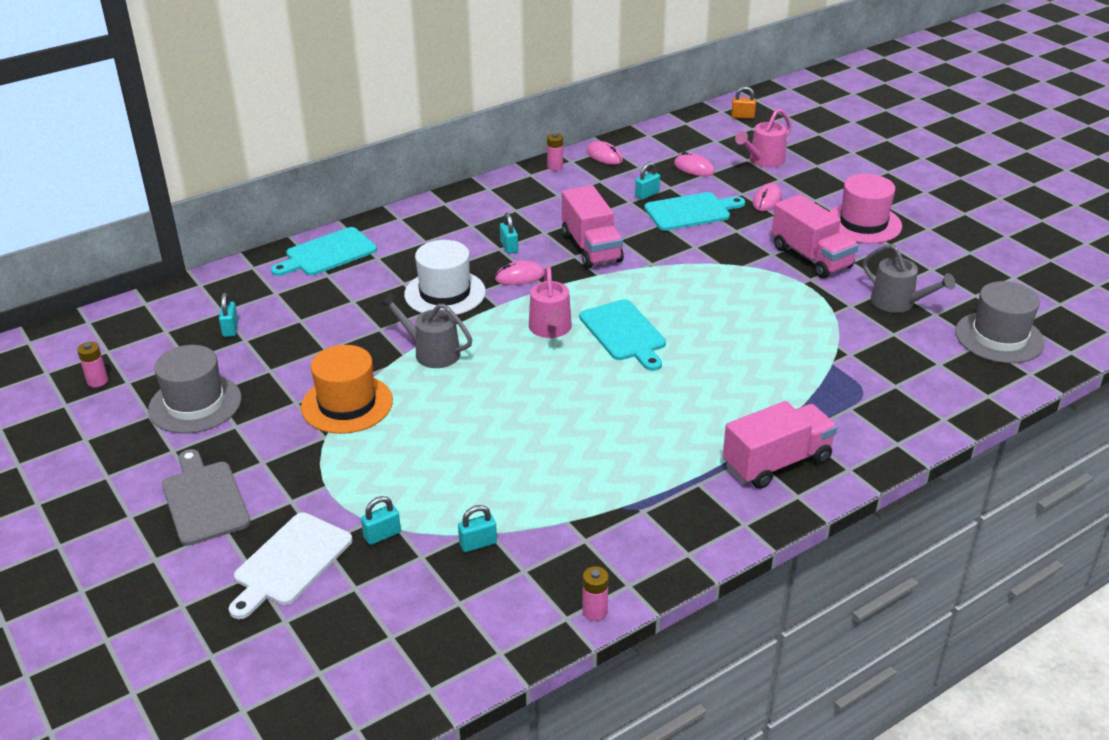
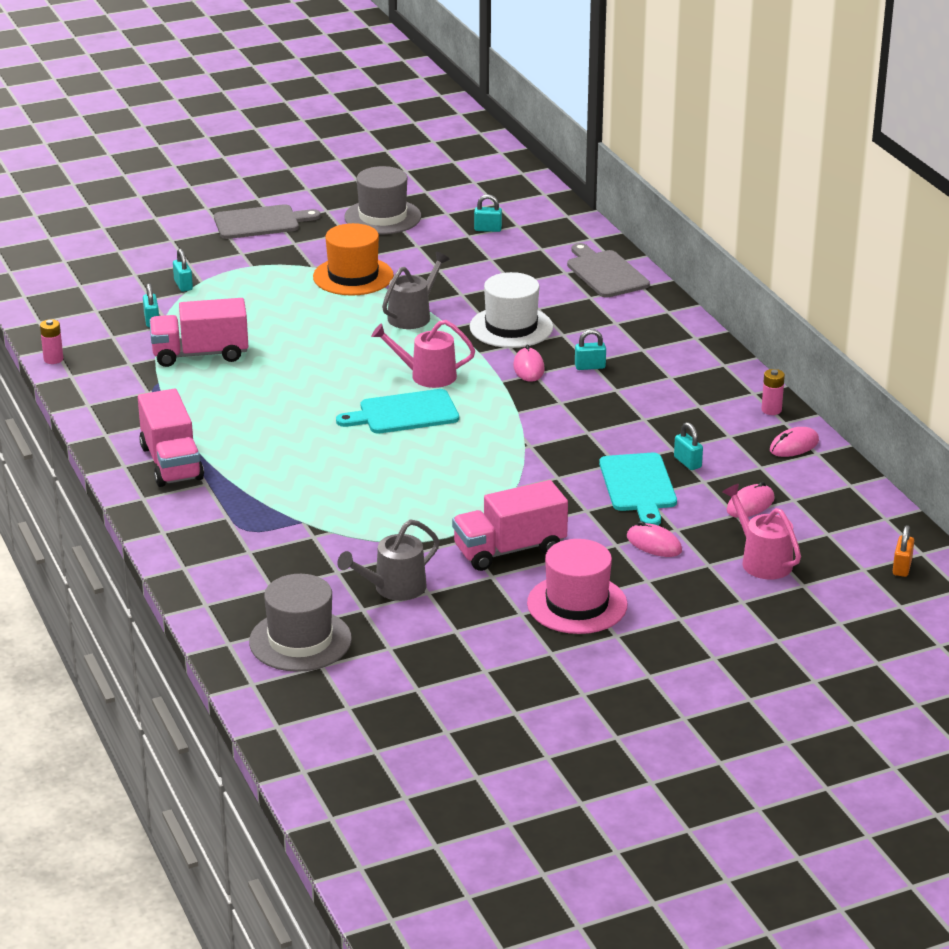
camera: 100 degrees right, 5 degrees down
pink battery [77,342,108,388] -> none
white cutting board [229,513,352,619] -> none
turquoise cutting board [271,227,377,276] -> grey cutting board [567,243,650,297]
pink truck [562,185,624,268] -> pink truck moved to [149,298,248,367]

